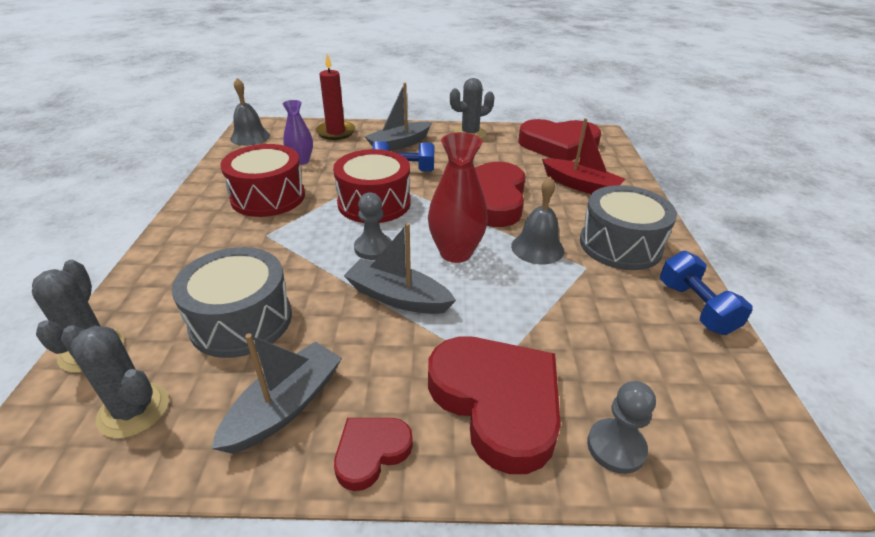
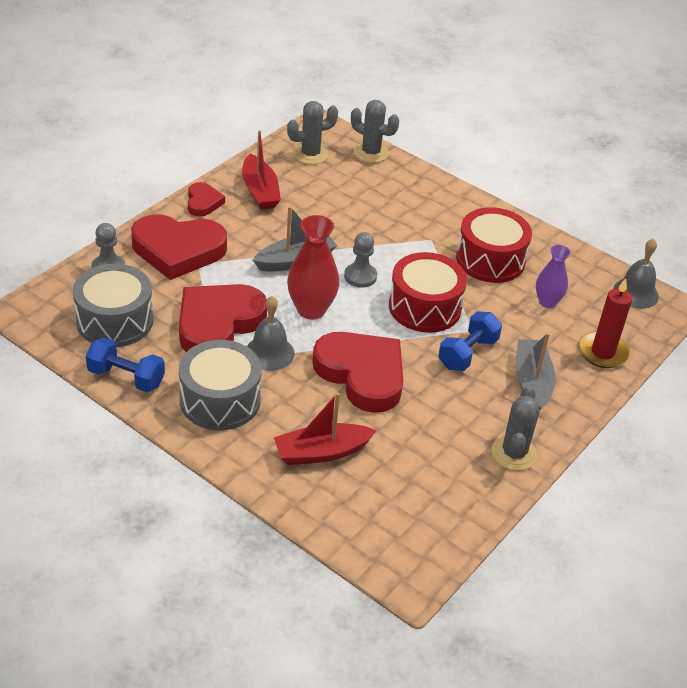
camera: 125 degrees right, 5 degrees up
grey drum [172,247,292,358] -> grey drum moved to [73,264,153,347]
grey boat [211,333,342,454] -> red boat [242,130,281,210]
red heart [518,119,601,161] -> red heart moved to [179,284,267,352]

